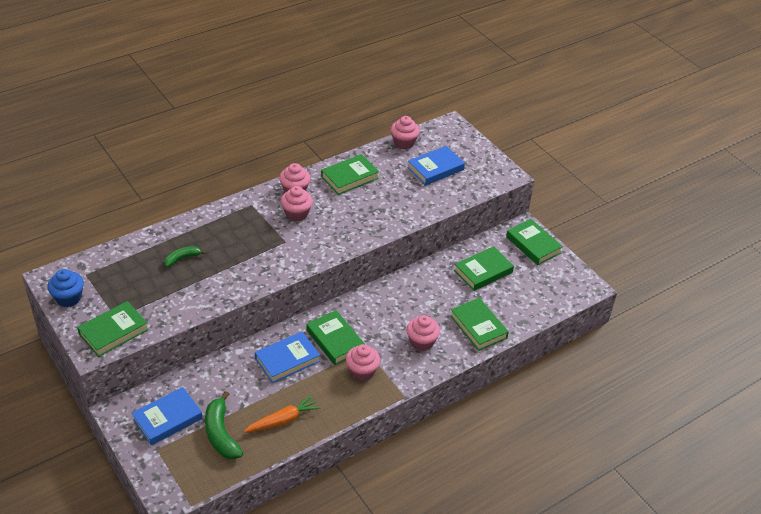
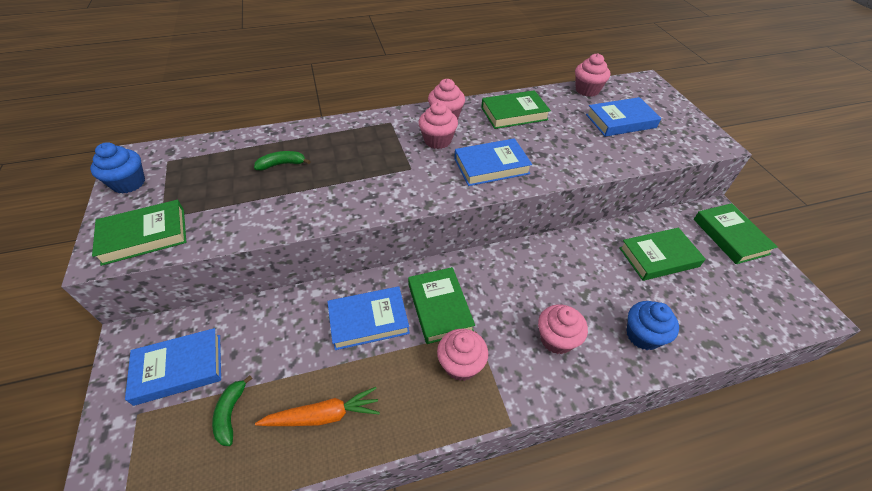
camera: 20 degrees right, 5 degrees up
green banana [205,391,243,459] -> green banana [212,375,253,446], size x0.59
green book [450,298,509,351] -> blue cupcake [627,301,679,350]
none -> blue book [454,138,532,186]

